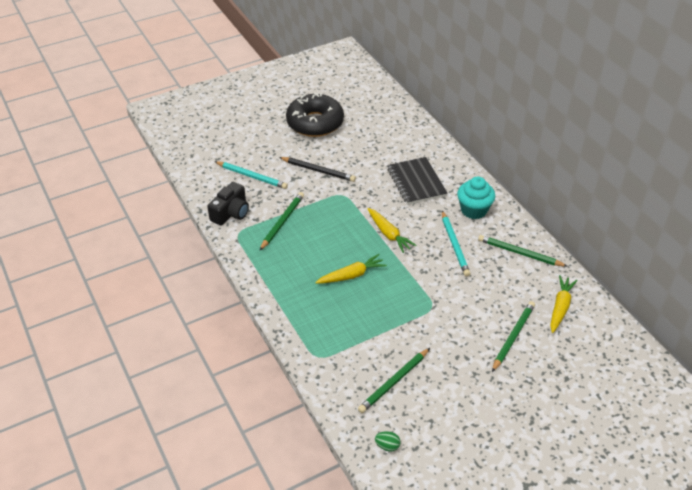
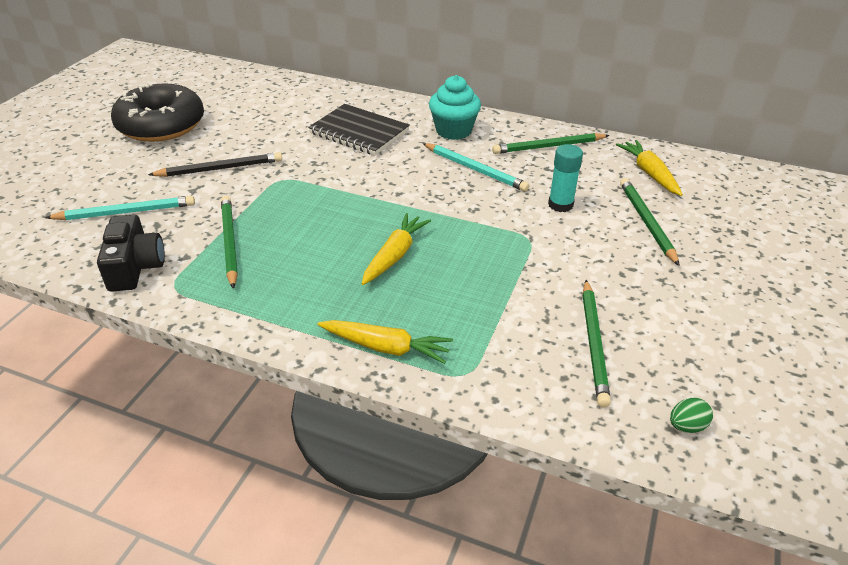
camera: 40 degrees left, 5 degrees down
yellow carrot [367,208,417,253] -> yellow carrot moved to [317,320,453,364]
none -> turquoise glue stick [548,144,583,212]

